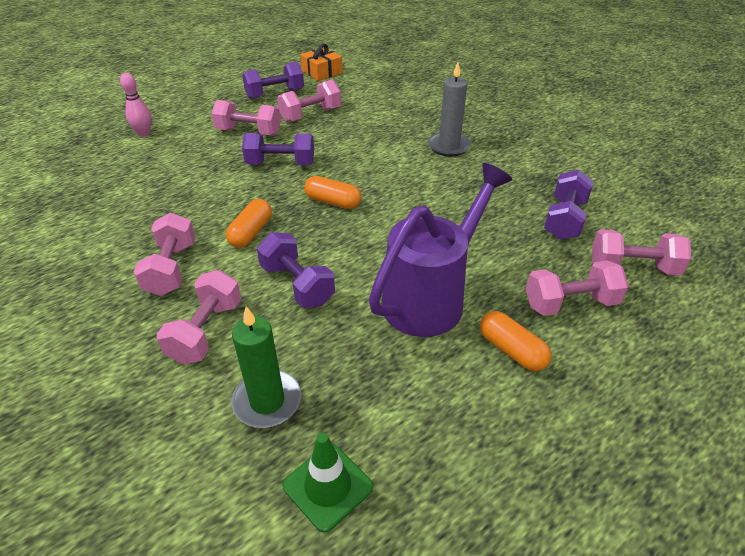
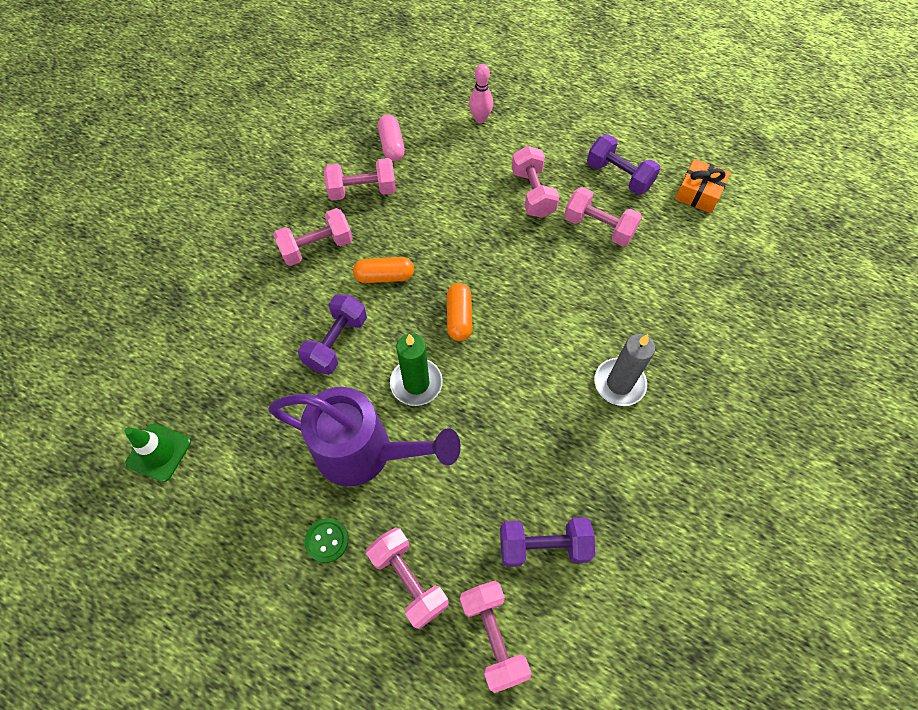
camera: 65 degrees right, 20 degrees up
pink dumbbell [156,270,241,364] -> pink dumbbell moved to [324,158,396,201]
green candle [232,306,301,428] -> green candle moved to [390,334,443,406]
purple dumbbell [242,133,314,165] -> none
orange capsule [480,311,552,371] -> green button [305,518,349,563]
none -> pink capsule [378,115,405,161]

